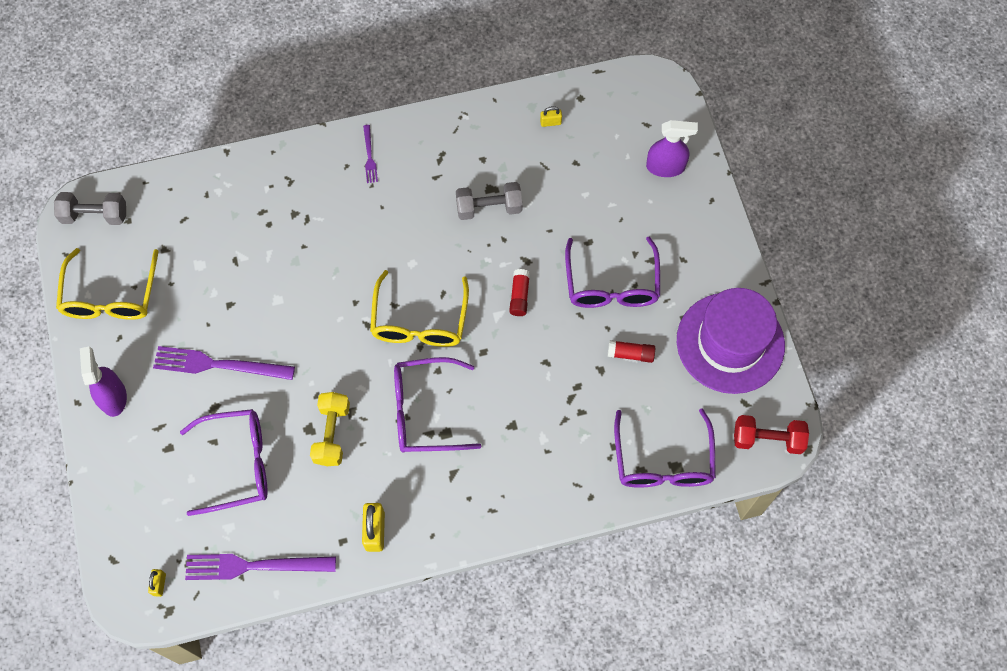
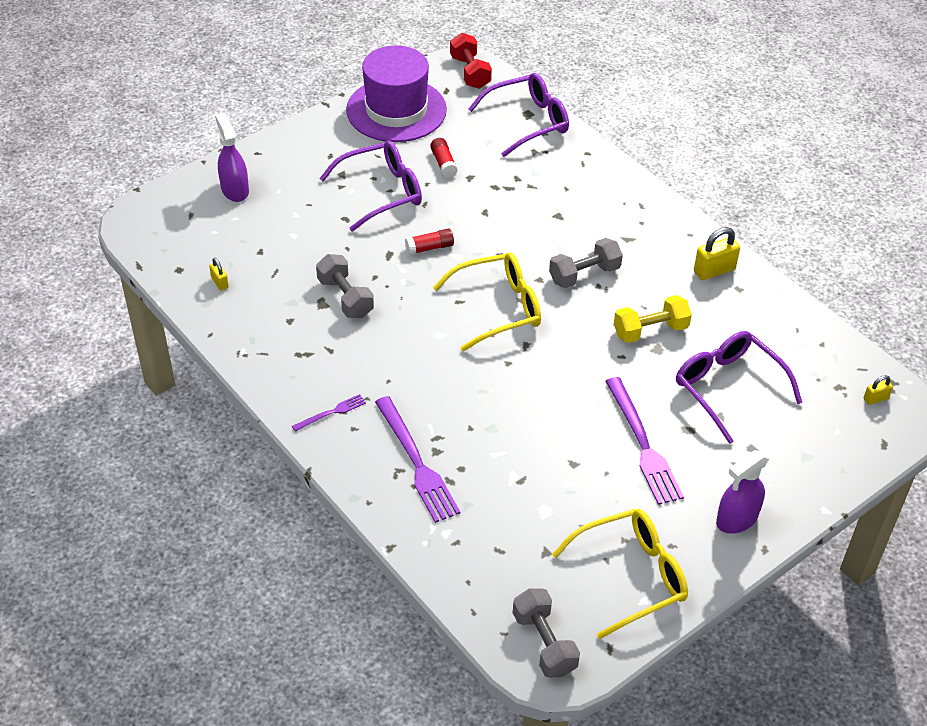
camera: 115 degrees left, 20 degrees down
purple fork [185,554,336,580] -> purple fork moved to [375,396,461,523]
purple glasses [394,357,482,453] -> grey dumbbell [549,238,623,288]

